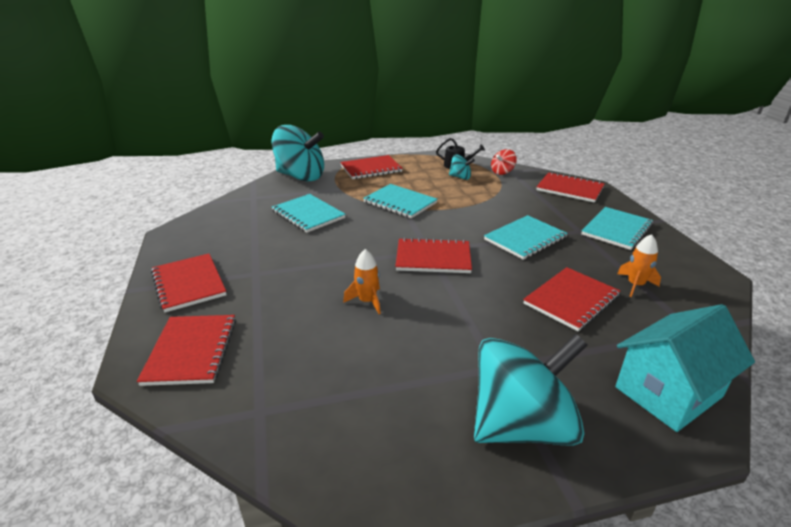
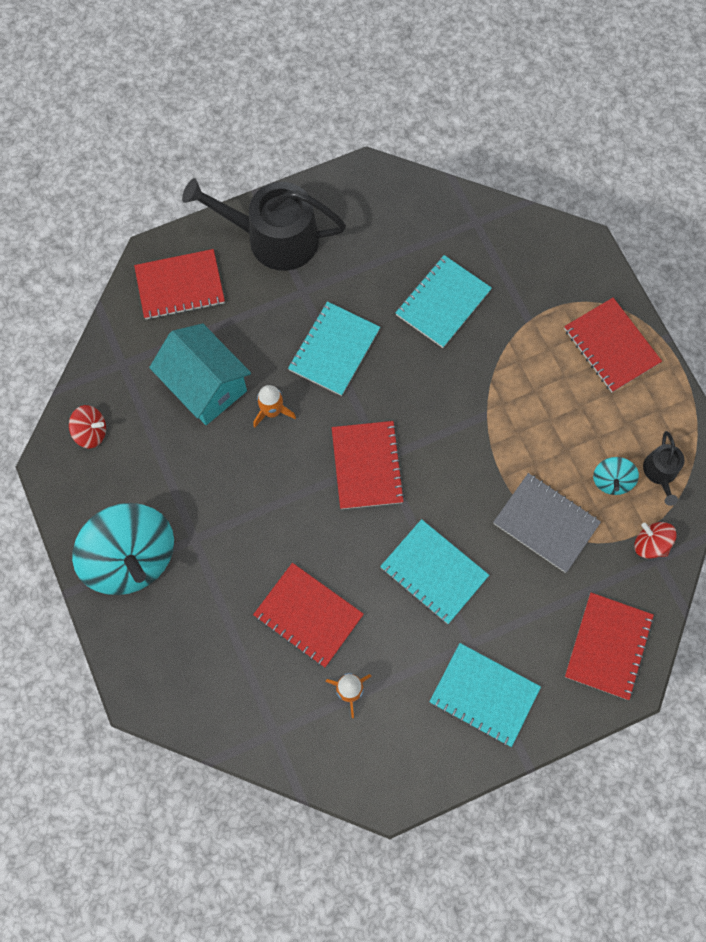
camera: 80 degrees right, 40 degrees up
red notebook [151,253,227,313] -> black watering can [182,178,346,271]
turquoise spinning top [271,125,324,182] -> none
turquoise notebook [363,184,438,218] -> turquoise notebook moved to [288,301,380,396]
turquoise house [615,304,755,432] -> turquoise house moved to [149,323,251,425]
none -> red spinning top [69,405,106,448]
none -> grey notebook [493,473,601,573]

